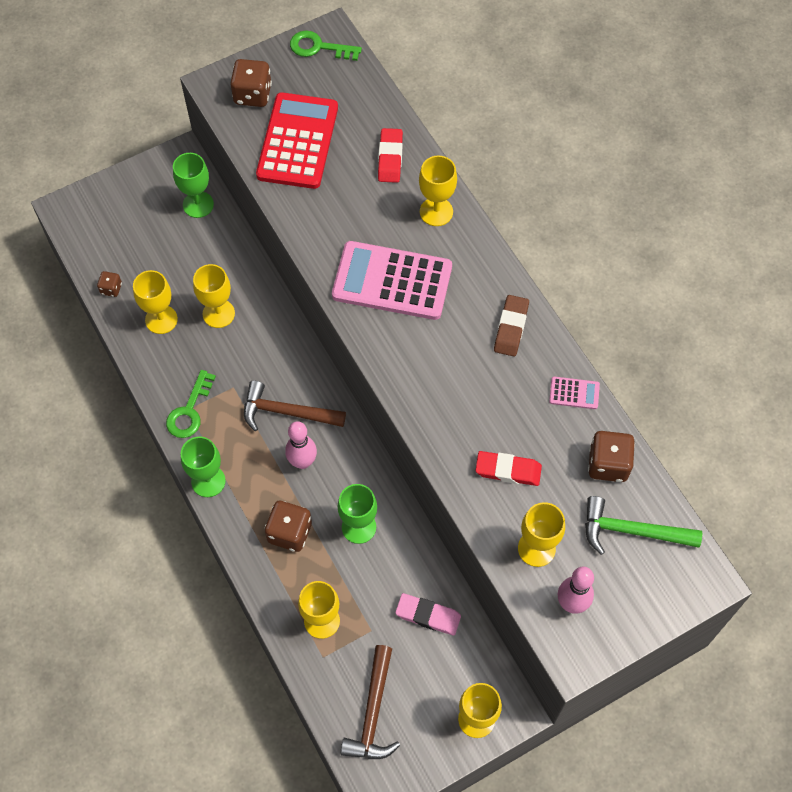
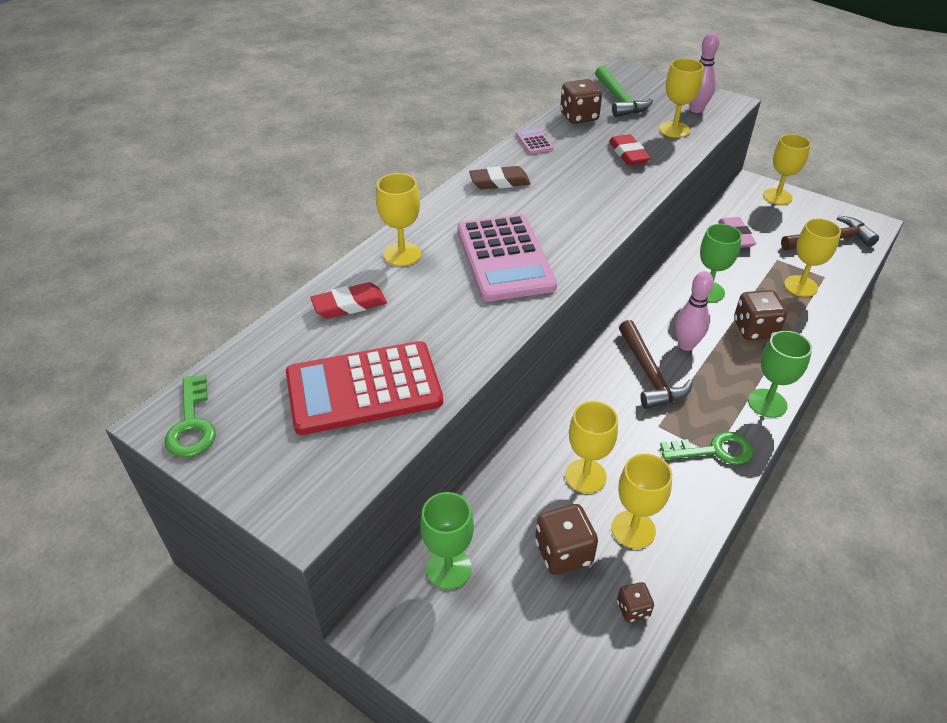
camera: 115 degrees left, 20 degrees down
brown dice [230,59,272,107] -> brown dice moved to [535,504,598,575]

